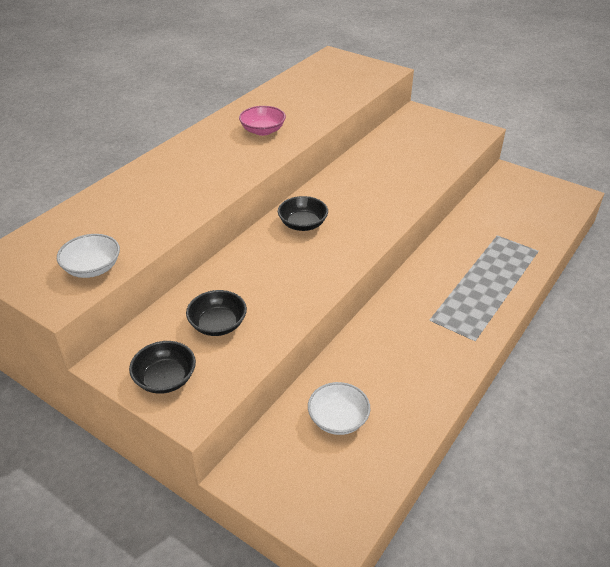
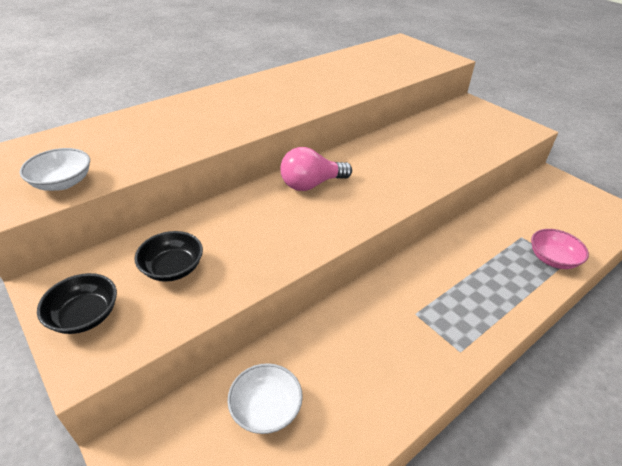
camera: 15 degrees right, 0 degrees up
pink bowl [239,106,286,136] -> pink bowl moved to [531,229,589,269]
black bowl [278,196,328,231] -> pink light bulb [280,147,352,191]

